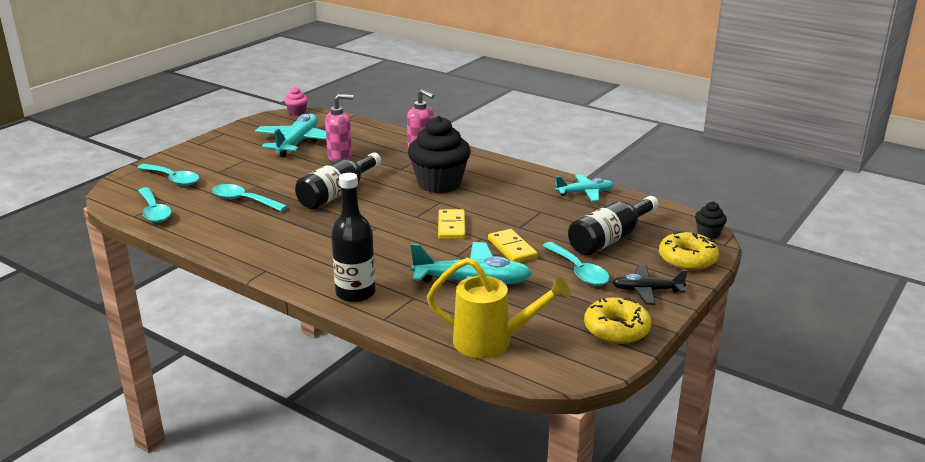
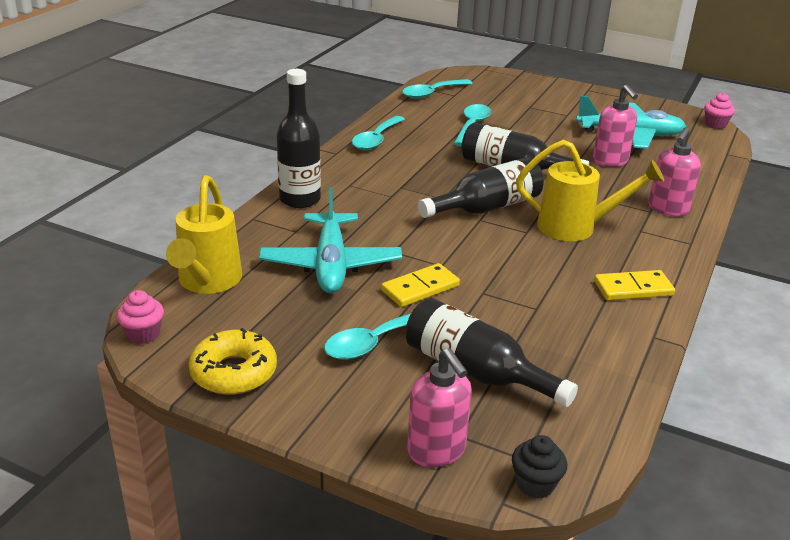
camera: 80 degrees right, 5 degrees up
turquoise spoon [137,164,199,186] -> turquoise spoon moved to [352,116,405,150]
black cupcake [408,116,471,193] -> yellow watering can [516,140,664,241]
yellow domino [438,209,466,240] -> yellow domino moved to [594,270,675,301]
turquoise plane [555,174,614,202] -> none
black plane [612,265,688,305] -> none
yellow donut [659,231,719,271] -> pink soap dispenser [407,348,472,467]
none -> pink cupcake [117,290,164,344]
none -> black bottle [418,158,544,218]

